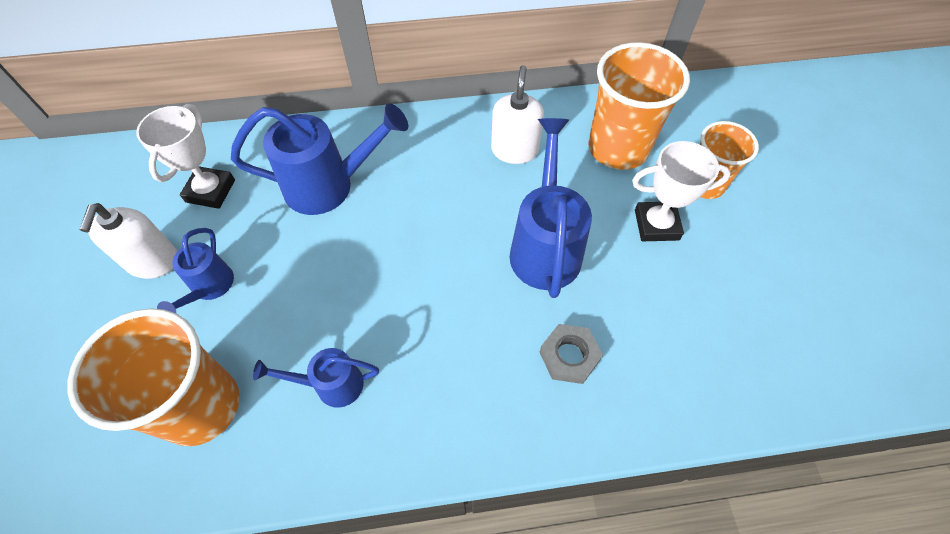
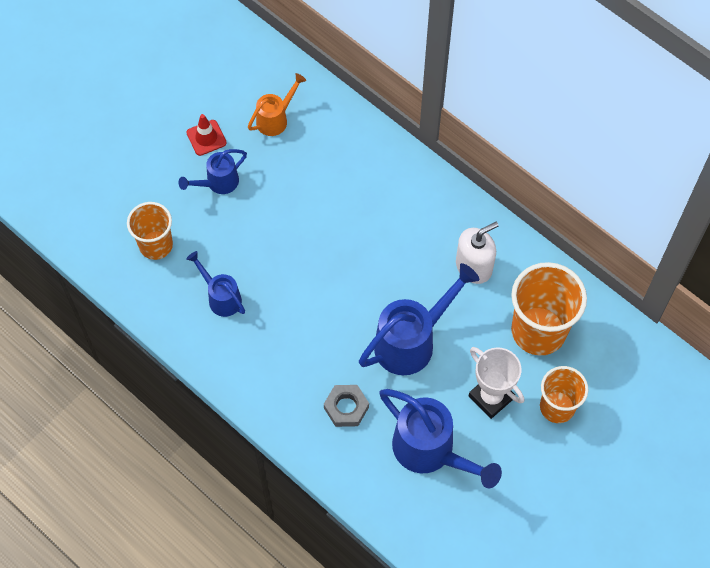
camera: 50 degrees right, 5 degrees up
orange cup [67,308,240,446] -> orange cup [127,202,173,260], size x0.63
white soap dispenser [80,203,178,279] -> red traffic cone [186,114,227,156]
white trophy [136,104,235,209] -> orange watering can [248,73,306,136]
blue watering can [231,104,408,215] -> blue watering can moved to [379,389,502,488]

